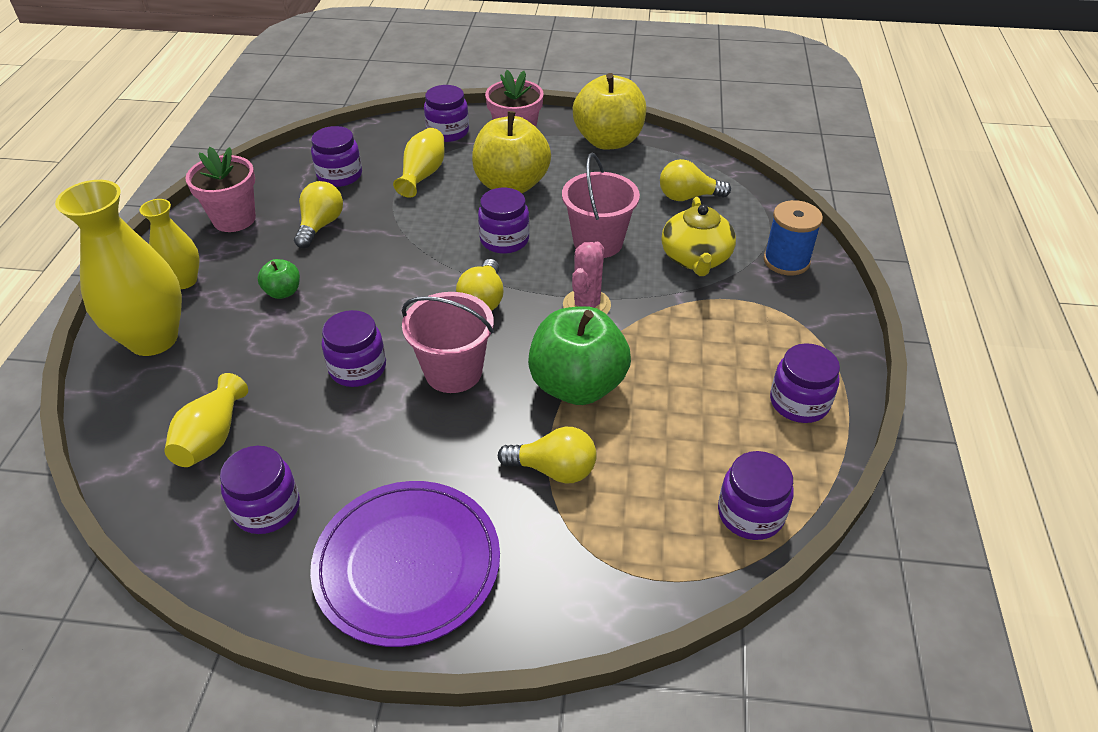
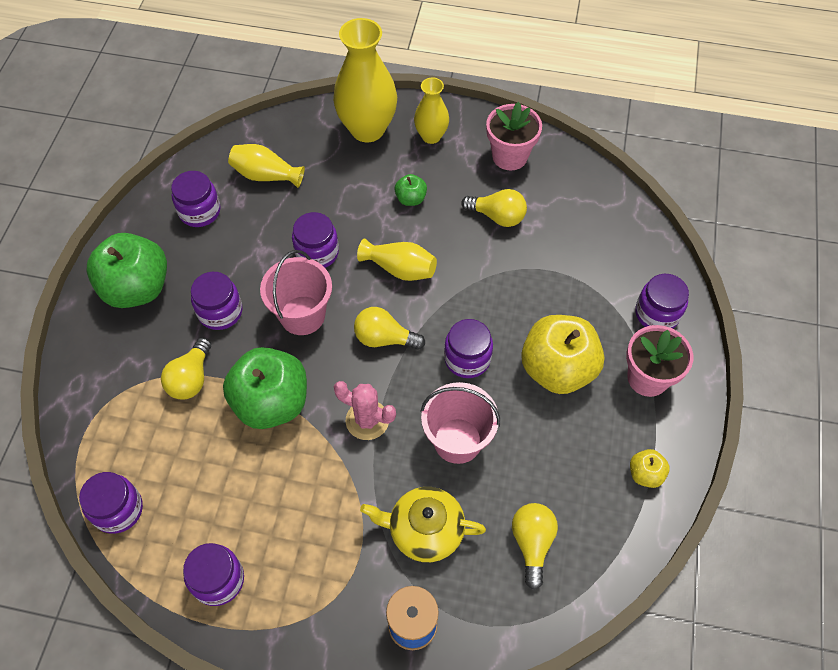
camera: 95 degrees right, 15 degrees up
purple plate [310,481,500,647] -> green apple [86,233,167,308]
purple jar [311,126,362,187] -> purple jar moved to [191,272,242,330]
yellow vase [393,128,445,198] -> yellow vase moved to [357,239,437,281]
yellow apple [573,73,646,149] -> yellow apple [630,449,670,488], size x0.45

